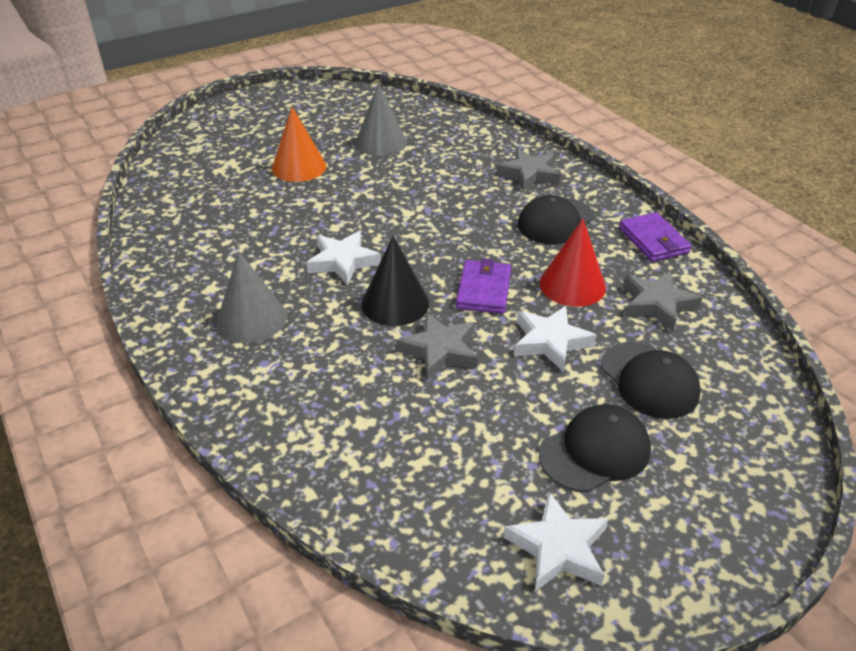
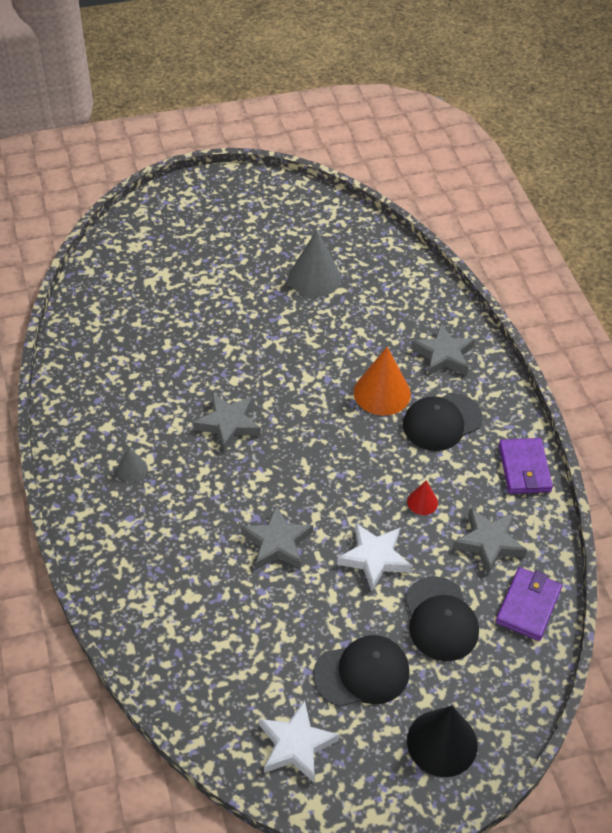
camera: 15 degrees right, 10 degrees up
grey cone [217,251,287,343] -> grey cone [117,447,148,482], size x0.50
orange cone [272,107,327,182] -> orange cone moved to [353,347,411,416]
white star [306,231,381,285] -> grey star [193,393,261,452]
black cone [361,236,429,326] -> black cone moved to [407,706,478,777]
purple wallet [456,259,511,314] -> purple wallet moved to [496,567,562,641]
red cone [540,219,606,307] -> red cone [407,481,438,515], size x0.50

